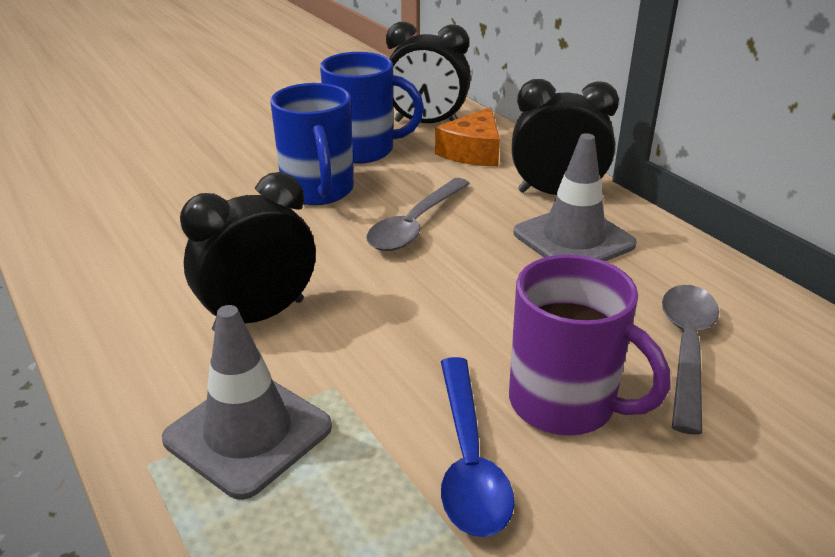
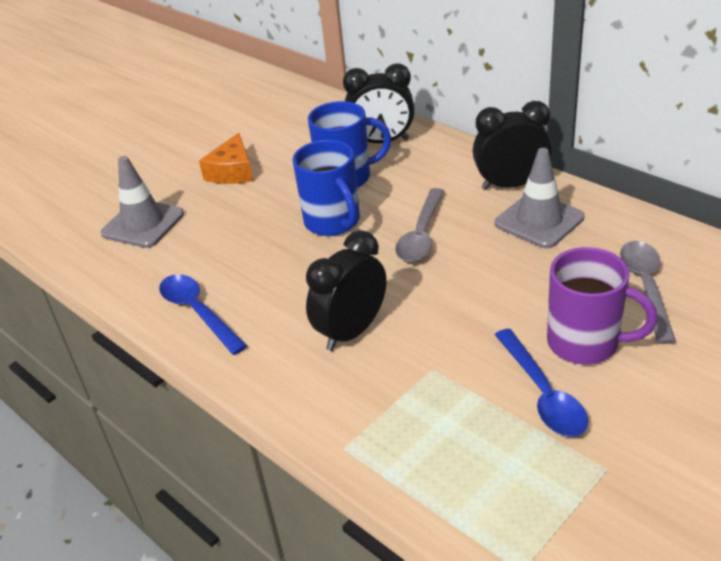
camera: 10 degrees left, 5 degrees up
grey traffic cone [162,305,332,500] -> grey traffic cone moved to [101,156,184,248]
orange cheese [435,107,500,166] -> orange cheese moved to [199,133,253,184]
none -> blue spoon [159,274,247,355]

